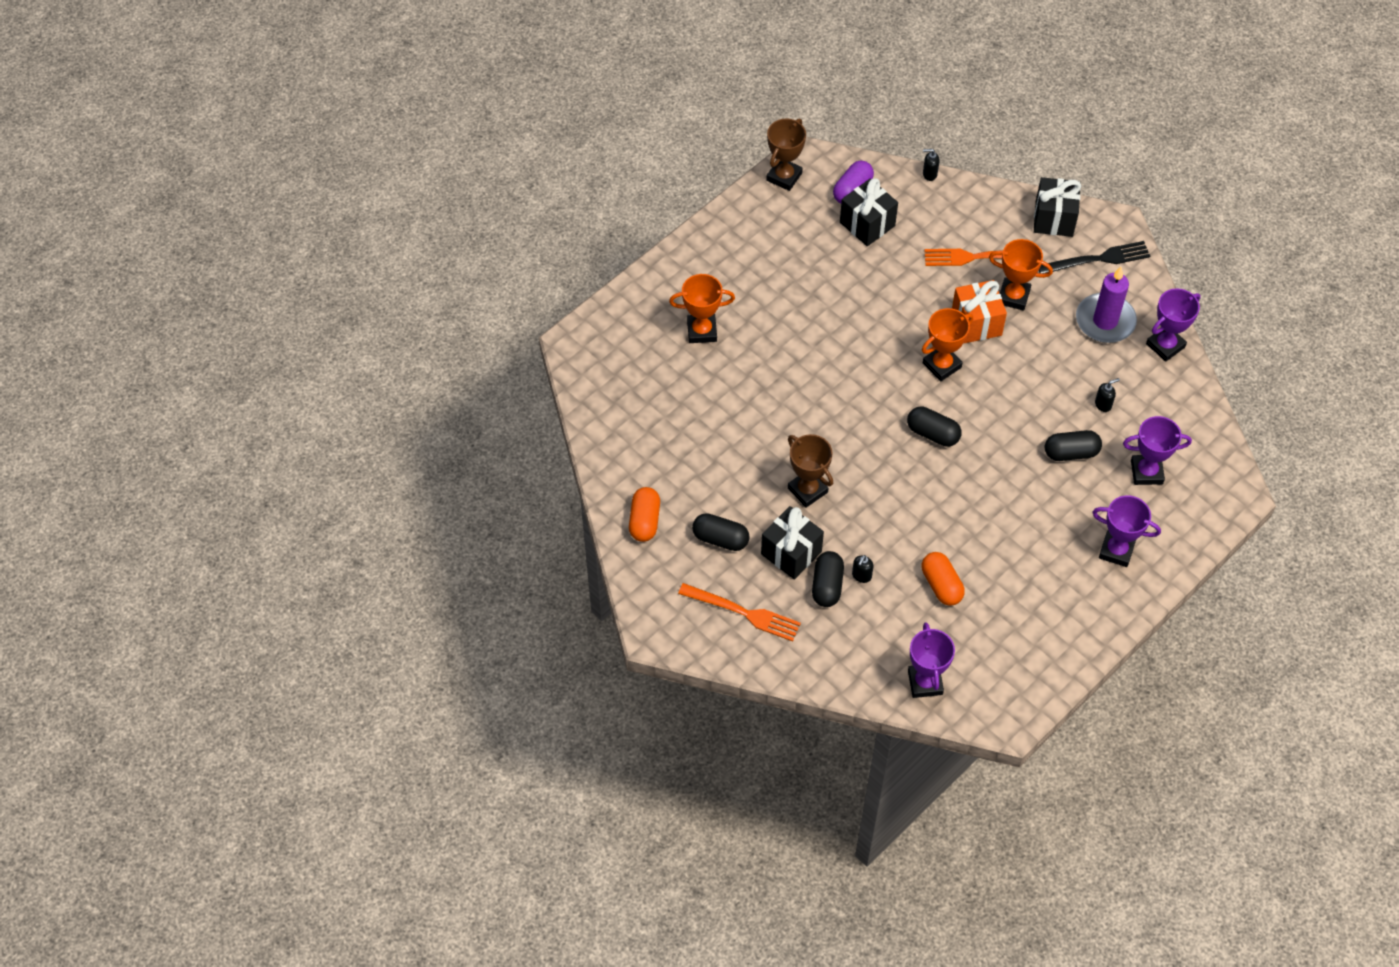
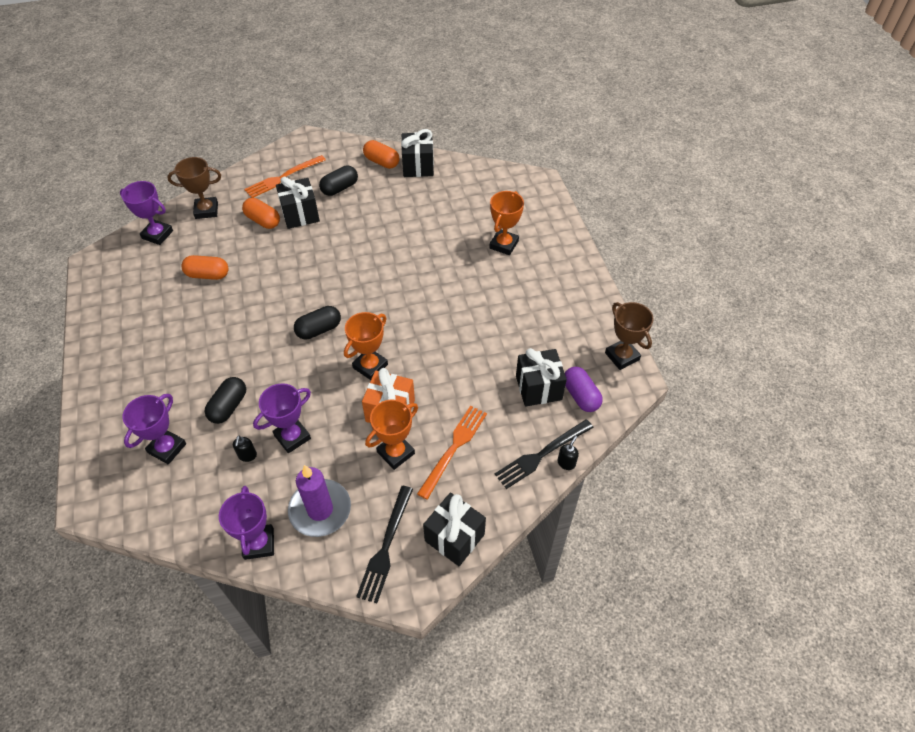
camera: 120 degrees right, 5 degrees down
brown trophy [788,434,833,508] -> brown trophy moved to [167,157,221,219]
black capsule [812,551,844,607] -> orange capsule [242,198,280,229]
black soap dispenser [852,555,874,583] -> none
orange trophy [922,308,973,381] -> orange trophy turned 45 degrees clockwise [344,312,388,380]
purple trophy [1092,495,1161,567] -> purple trophy moved to [253,383,311,453]
none -> black gift [401,129,434,177]
none -> black fork [495,419,594,489]

